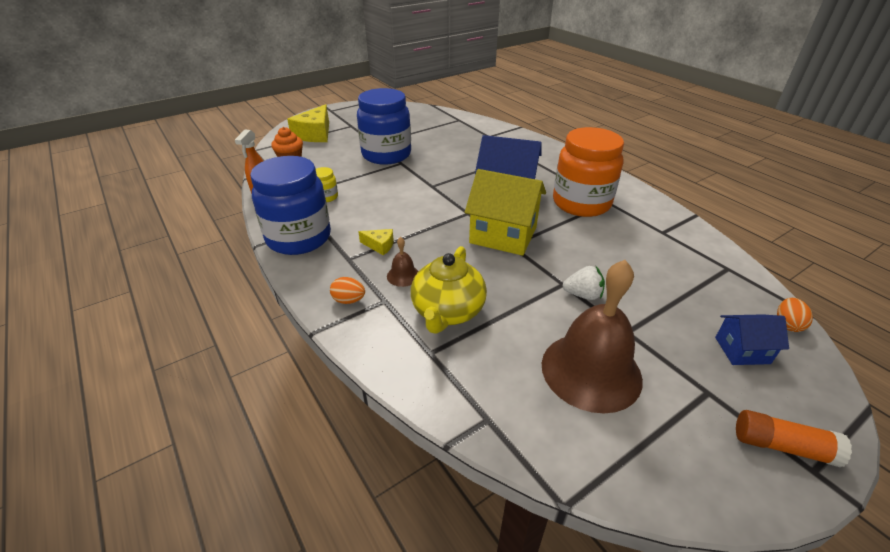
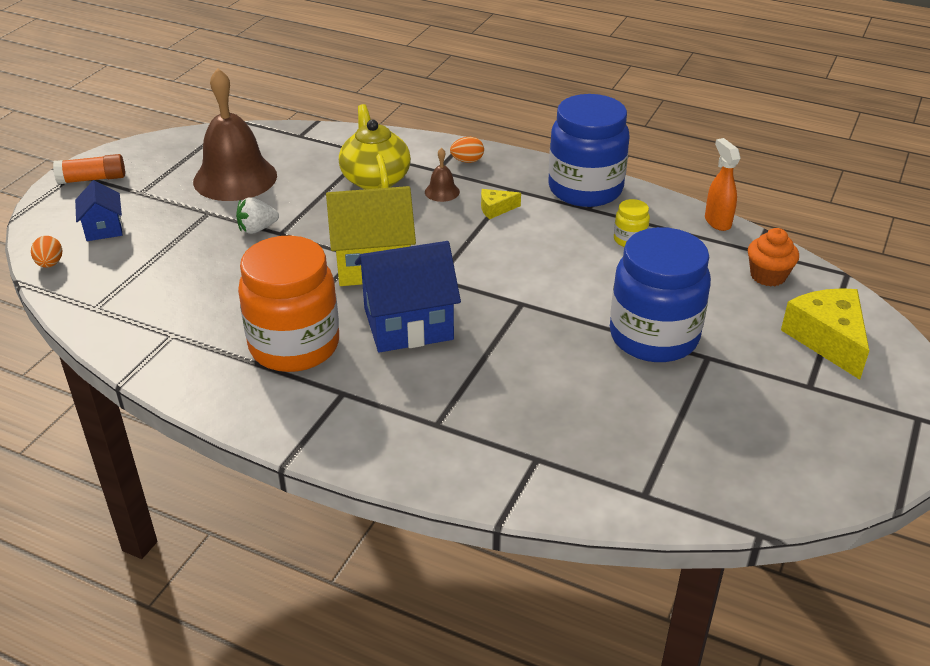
camera: 150 degrees right, 0 degrees up
blue house [715,314,789,365] -> blue house turned 75 degrees counterclockwise [75,180,122,241]

